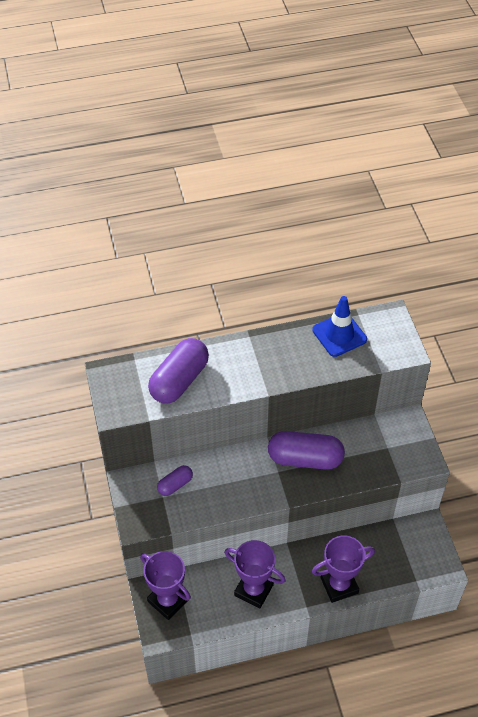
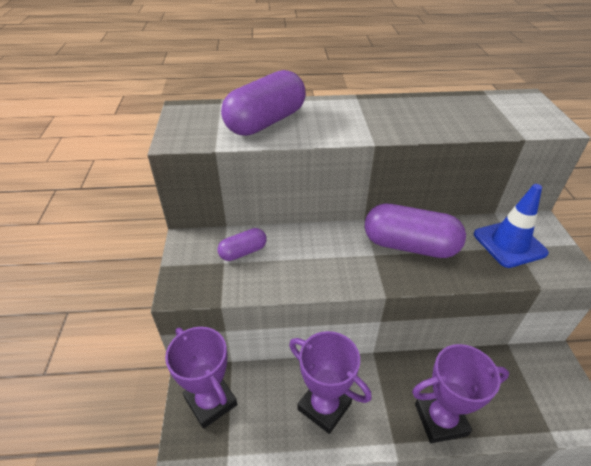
camera: 10 degrees right, 10 degrees down
blue traffic cone [312,296,367,357] -> blue traffic cone moved to [474,184,549,268]

